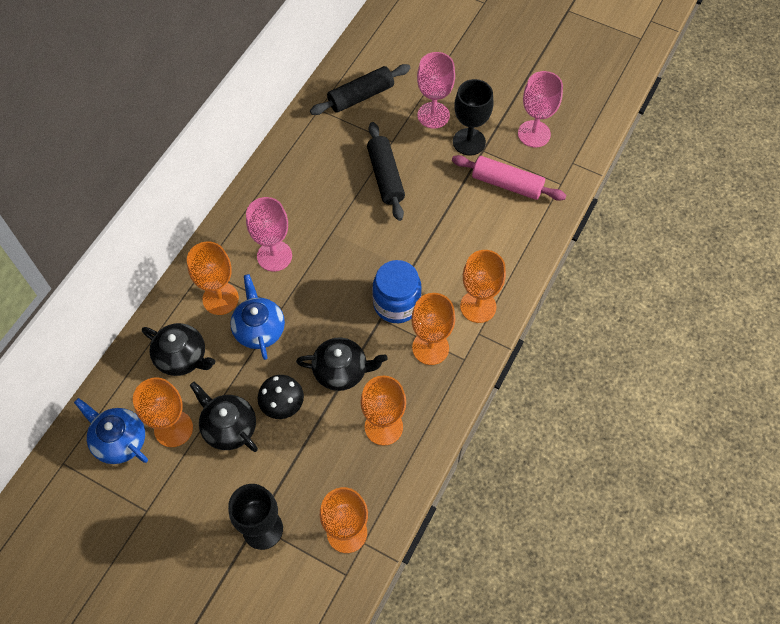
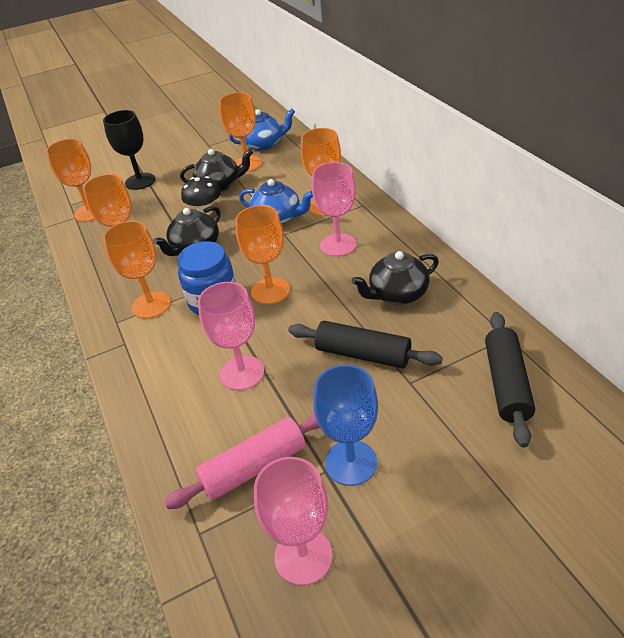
camera: 130 degrees right, 20 degrees down
black teapot [142,323,215,376] -> black teapot moved to [351,251,439,305]
pink goblet [417,52,455,129] -> pink goblet moved to [198,282,264,390]
black goblet [453,79,493,156] -> blue goblet [313,365,378,486]
orange goblet [460,250,506,323] -> orange goblet moved to [235,205,290,304]

